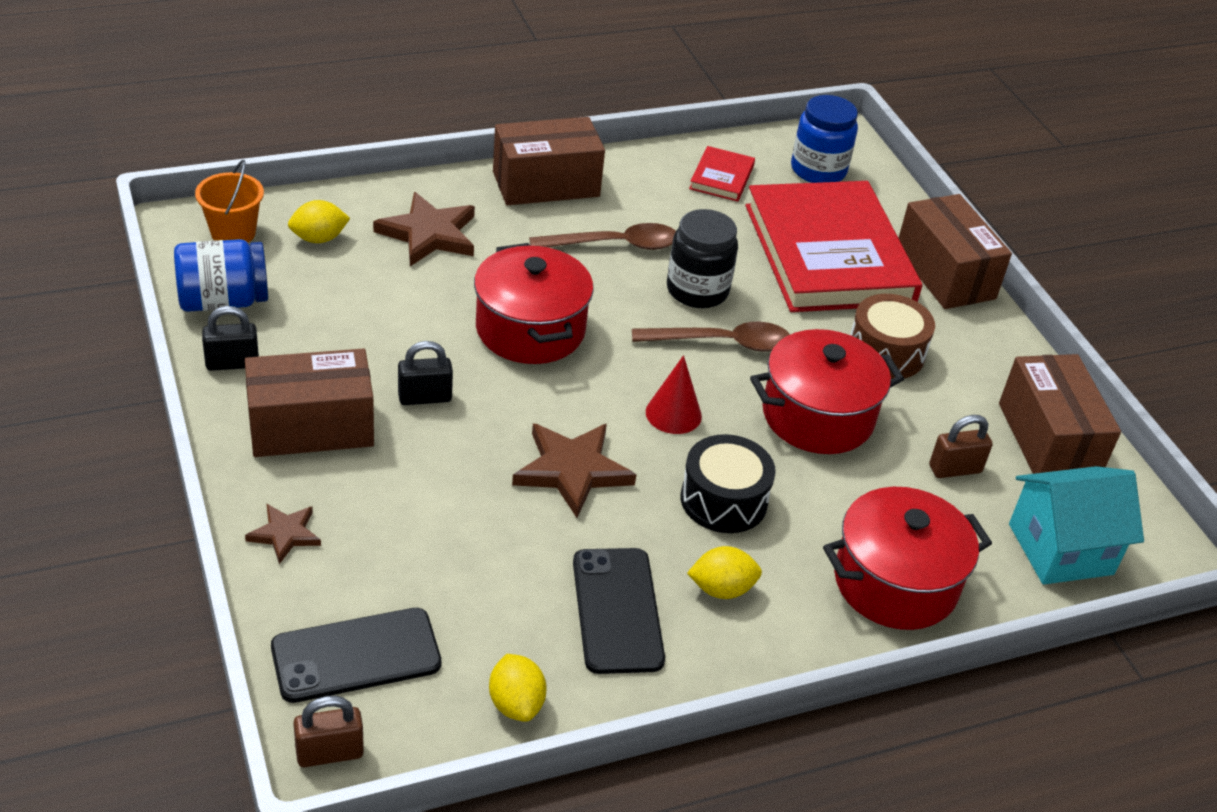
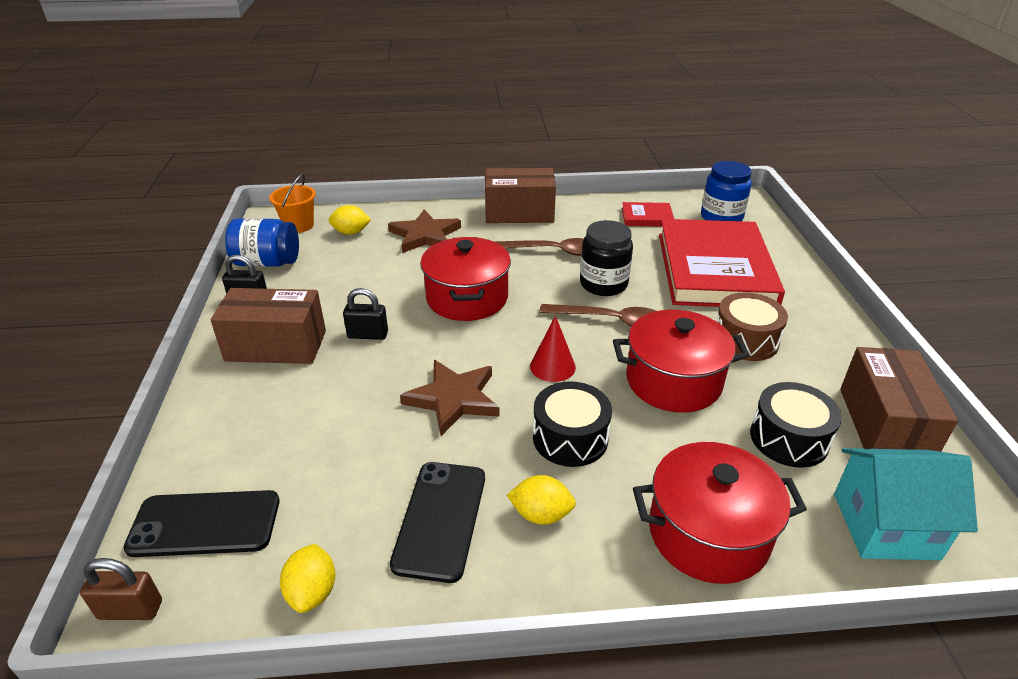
camera: 20 degrees right, 5 degrees down
brown star [245,504,321,564] -> none
red book [689,146,755,202] -> red book turned 60 degrees clockwise [622,202,674,227]
brown box [899,194,1012,309] -> none
brown padlock [929,415,993,478] -> black drum [750,382,842,468]

